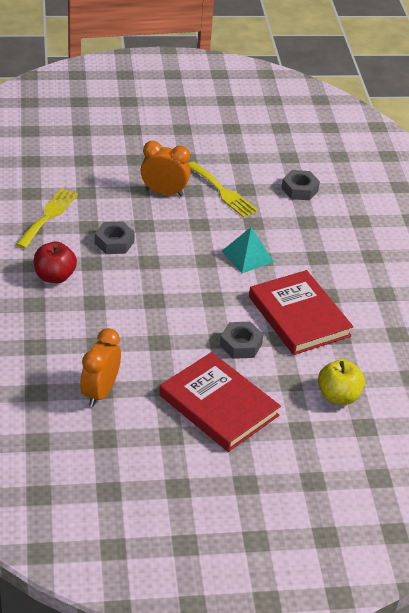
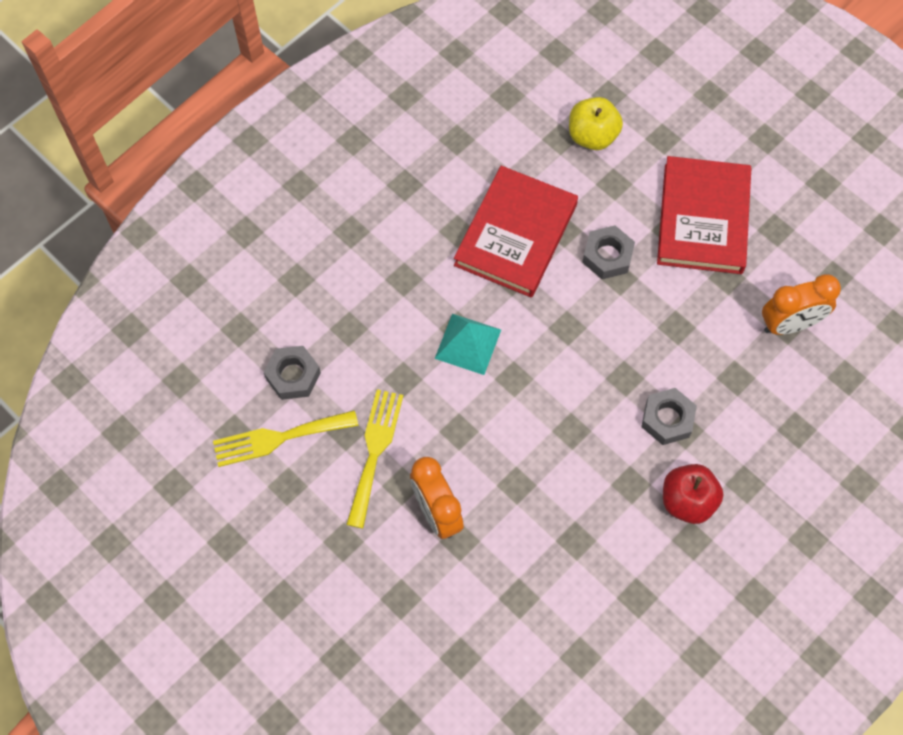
camera: 125 degrees left, 25 degrees up
yellow fork [15,188,78,249] -> yellow fork moved to [213,410,358,467]
grey nut [95,221,135,254] -> grey nut moved to [641,388,697,445]

